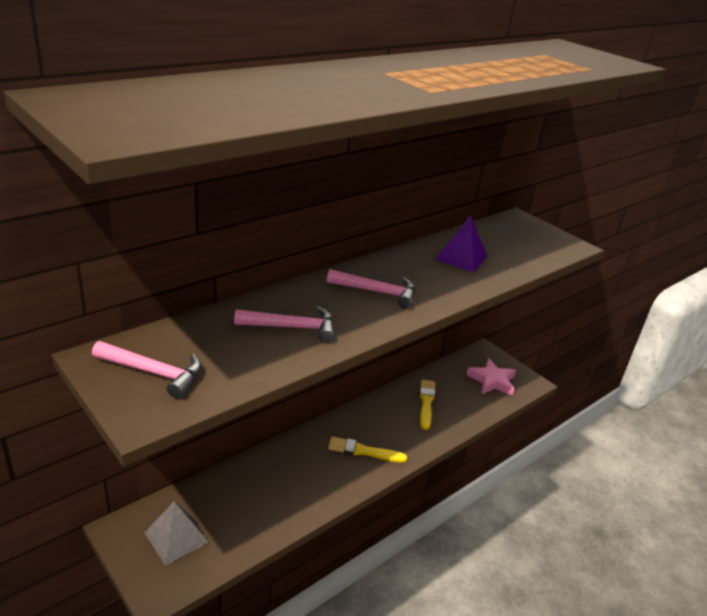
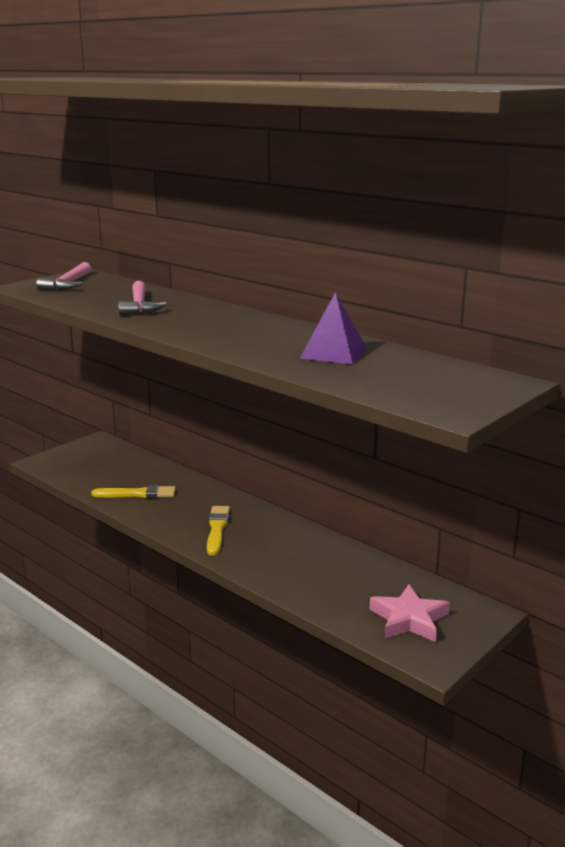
camera: 85 degrees right, 10 degrees down
grey pyramid [144,502,209,566] -> none
pink hammer [327,269,415,309] -> none
yellow brush [419,379,435,430] -> yellow brush moved to [91,485,176,498]

